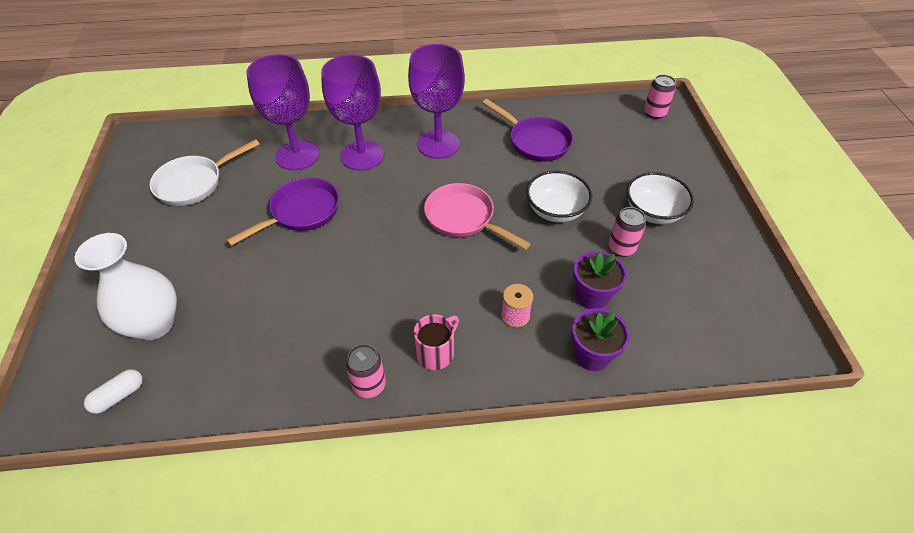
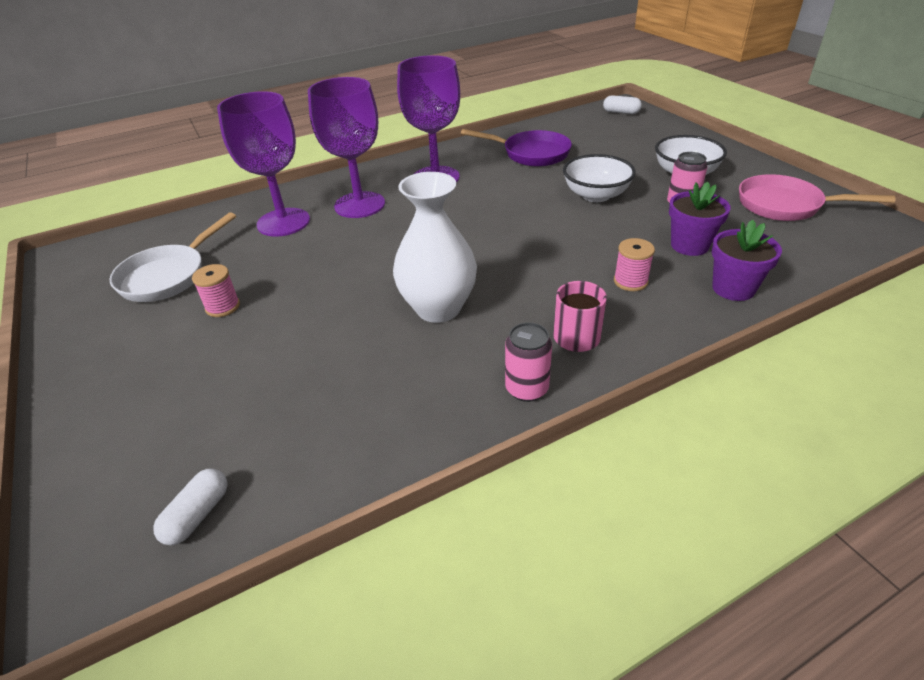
camera: 20 degrees left, 10 degrees down
white vase [75,233,177,340] -> white vase moved to [393,172,477,323]
purple pan [226,177,339,246] -> none
pink pan [424,183,531,250] -> pink pan moved to [739,174,895,221]
pink can [644,75,676,119] -> white capsule [603,95,642,114]
none -> pink spool [192,264,240,317]

